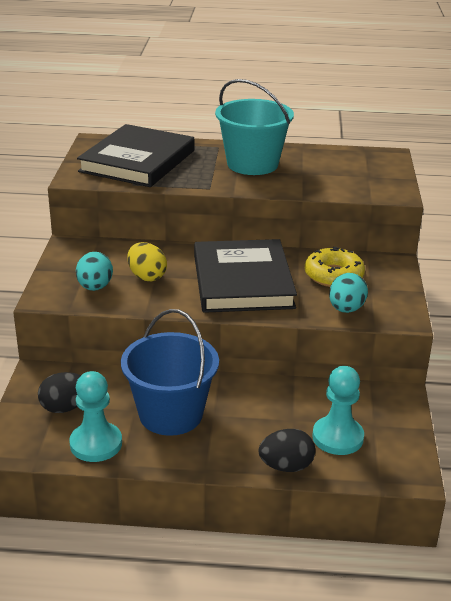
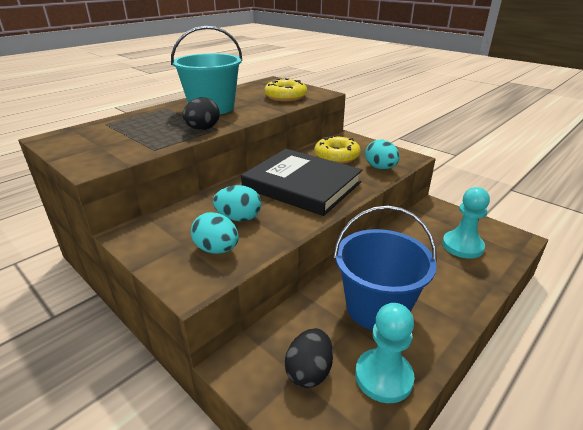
camera: 50 degrees left, 0 degrees up
black book [77,124,194,187] -> none
yellow egg [128,242,167,281] -> turquoise egg [213,185,261,222]
black egg [259,429,316,472] -> black egg moved to [183,97,220,130]
none -> yellow donut [264,78,307,102]

